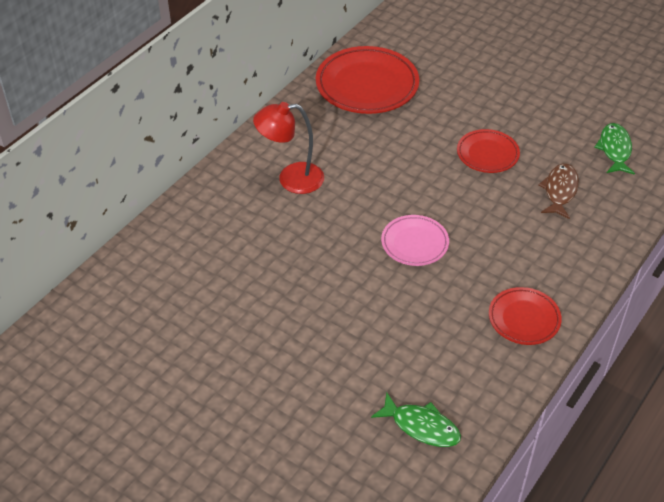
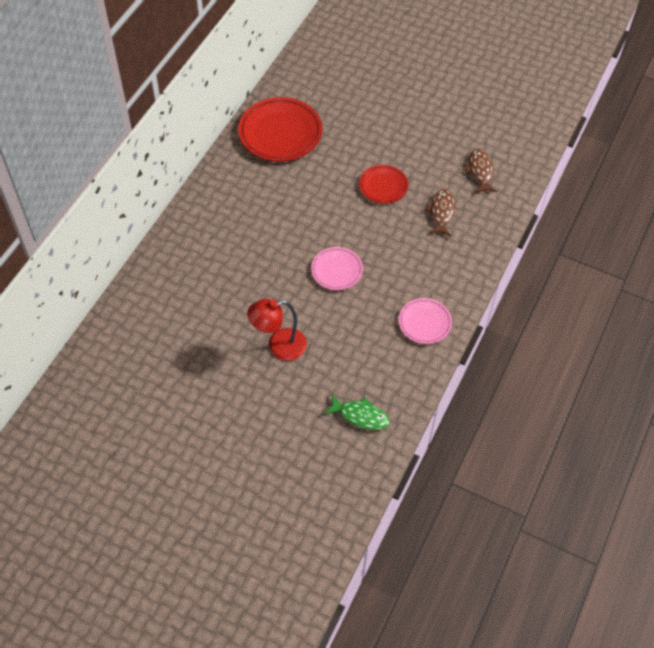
camera: 10 degrees left, 10 degrees up
red lamp [253,102,324,194] -> red lamp moved to [247,299,307,361]
red plate [489,287,562,345] -> pink plate [399,298,452,344]
green fish [594,123,635,175] -> brown fish [465,148,497,193]

